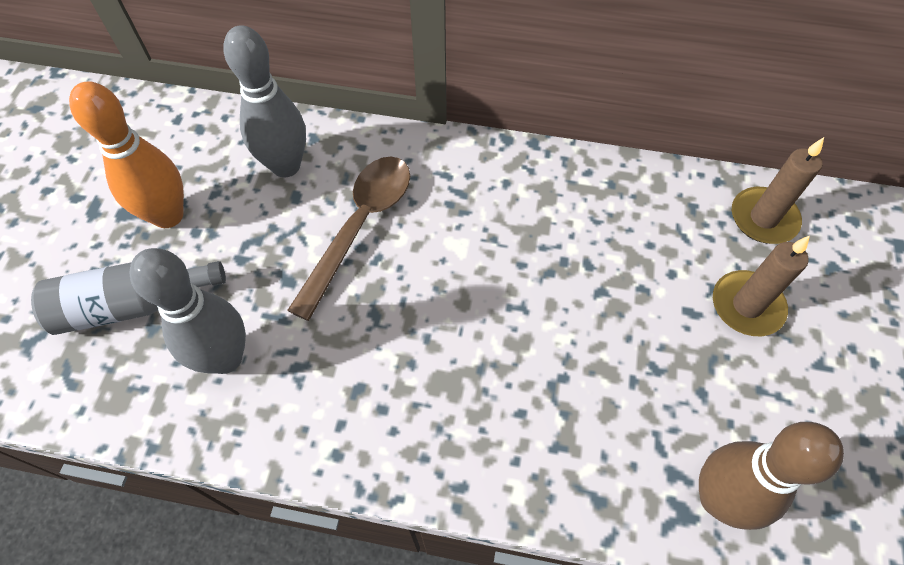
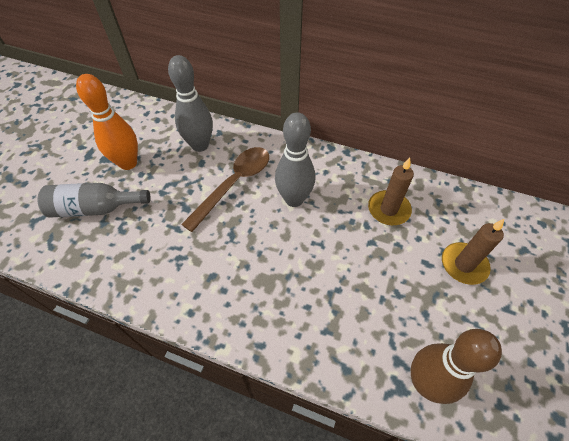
camera: 10 degrees right, 5 degrees down
grey bowling pin [129,248,246,374] -> grey bowling pin moved to [275,112,315,207]
brown candle [732,137,824,244] -> brown candle moved to [368,158,414,225]

